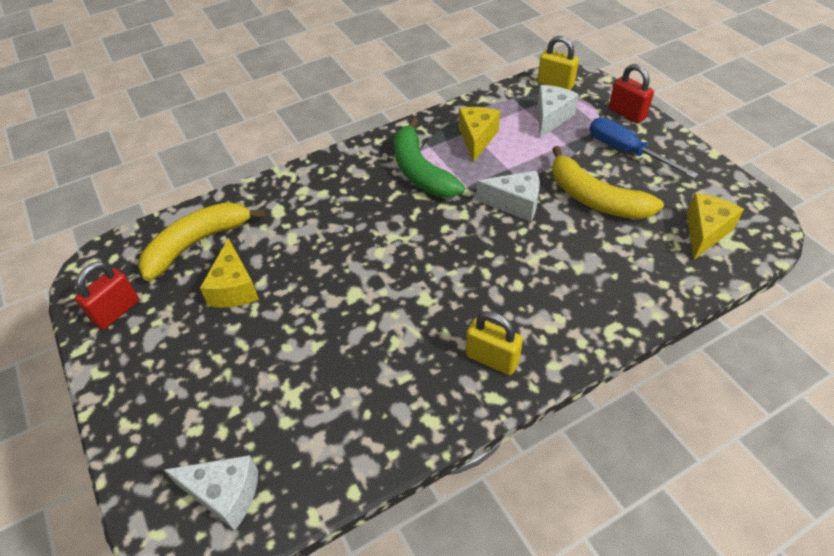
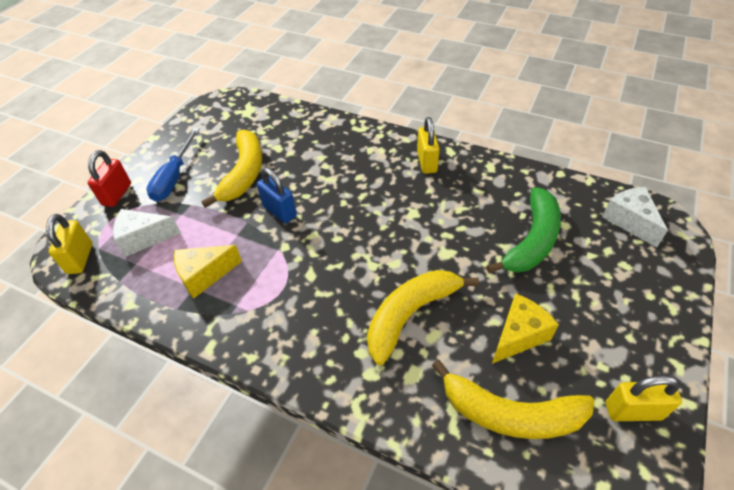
camera: 125 degrees left, 0 degrees up
red padlock [75,262,139,330] -> yellow padlock [606,375,682,421]
green banana [394,117,465,197] -> green banana moved to [486,187,561,273]
white cheese [476,171,540,222] -> blue padlock [257,168,297,223]
yellow cheese [687,193,744,260] -> none
none -> yellow banana [367,270,479,365]

